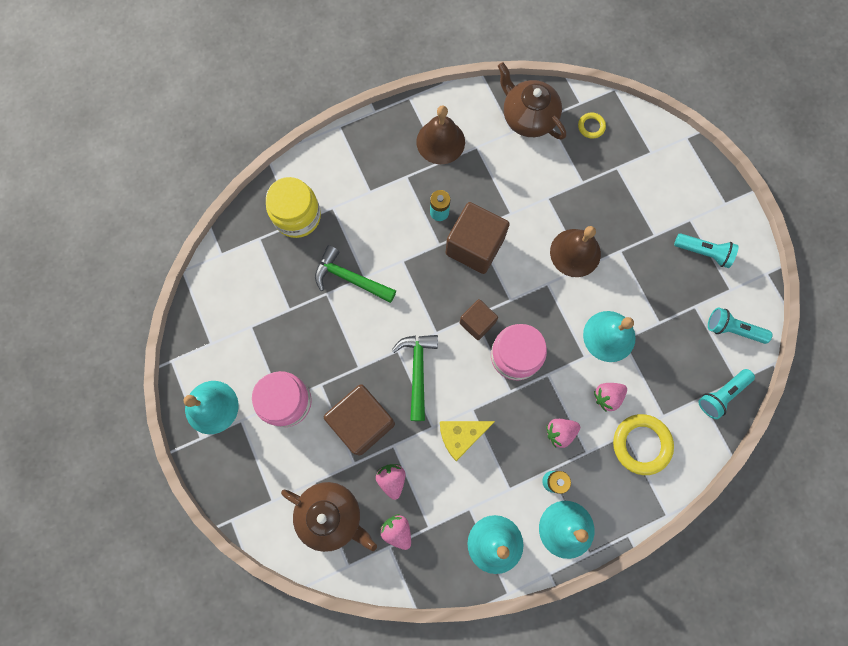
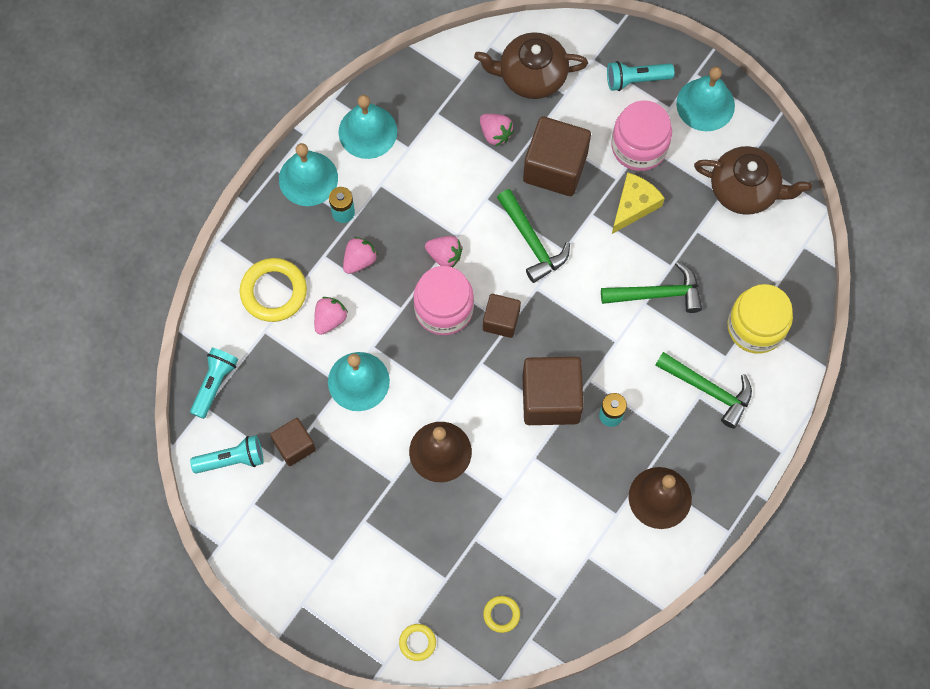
camera: 150 degrees right, 5 degrees down
pink strawberry [380,514,411,550] -> pink strawberry moved to [425,236,463,267]
yellow cheese [440,421,495,461] -> yellow cheese moved to [612,172,665,234]
brown teapot [498,62,566,140] -> brown teapot moved to [694,146,812,215]
turquoise flashlight [674,233,739,268] -> turquoise flashlight moved to [607,61,675,91]
none -> brown cube [270,418,316,466]
none -> yellow ring [399,624,436,661]
none -> green hammer [655,352,752,429]

